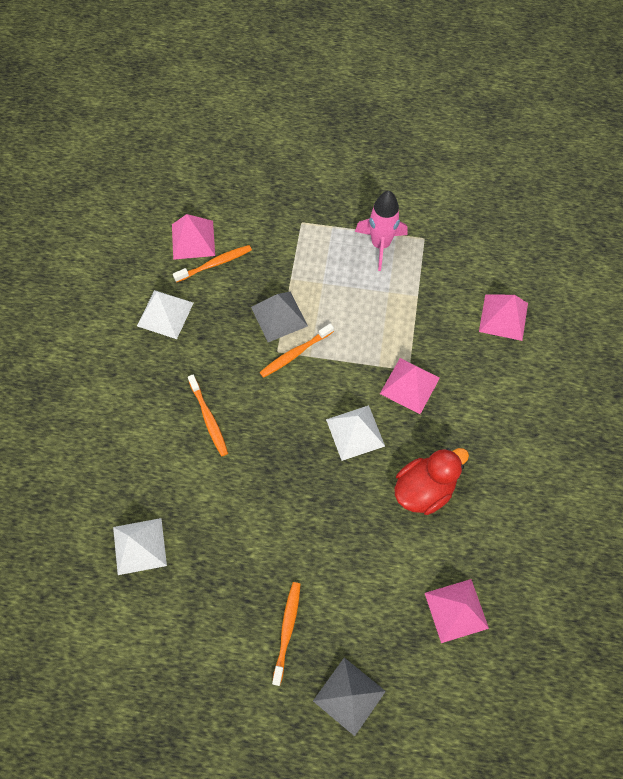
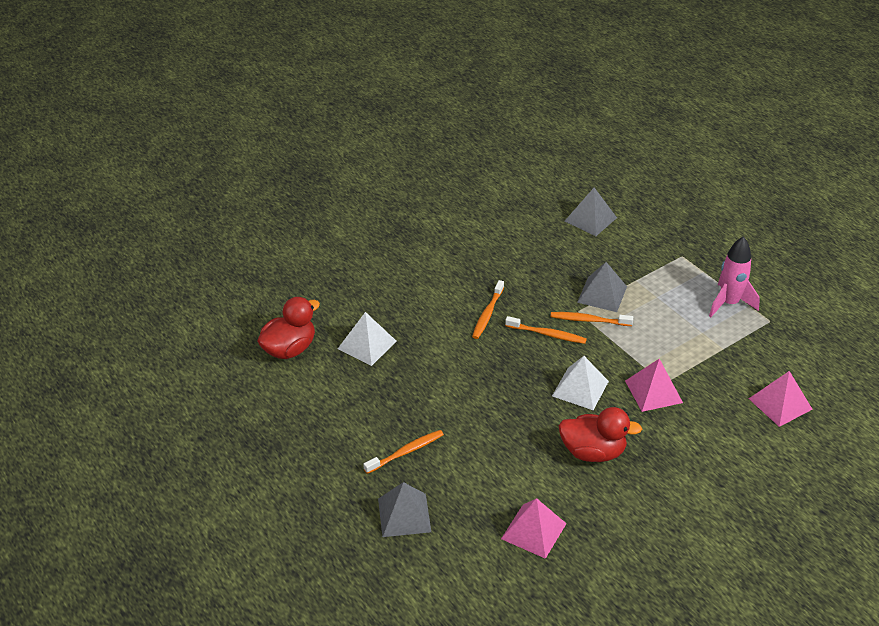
camera: 45 degrees right, 25 degrees down
white pyramid [137,290,194,339] -> none
pink pyramid [172,214,215,260] -> grey pyramid [565,187,617,236]
orange toothbrush [173,245,252,282] -> orange toothbrush moved to [505,316,587,344]
none -> red duck [257,297,320,359]

